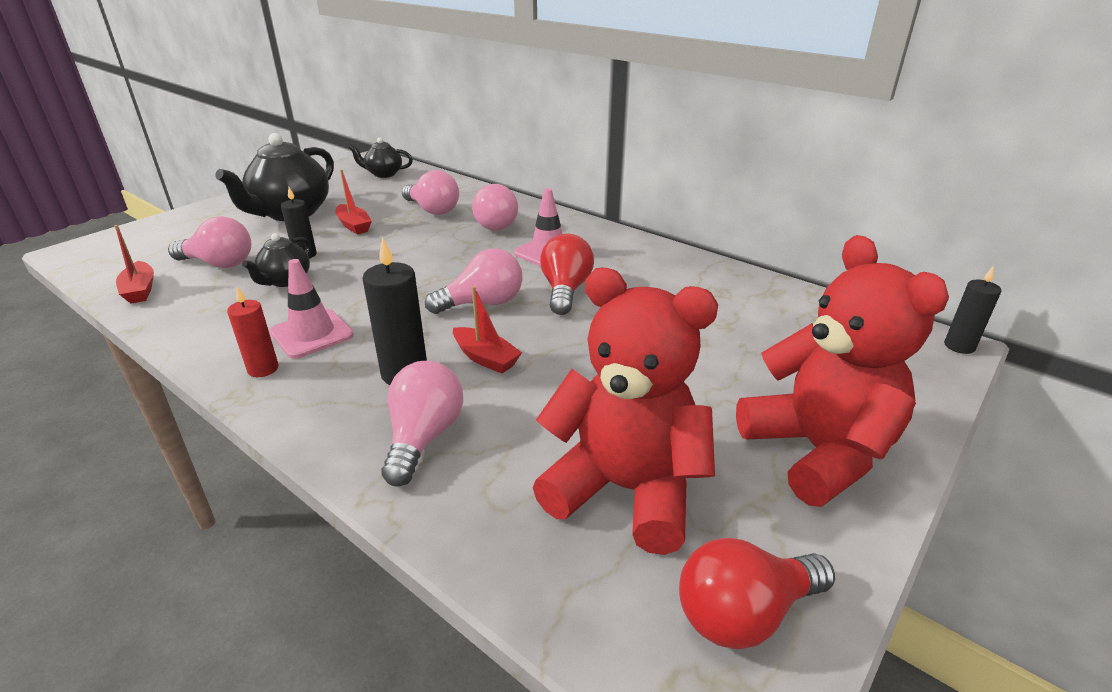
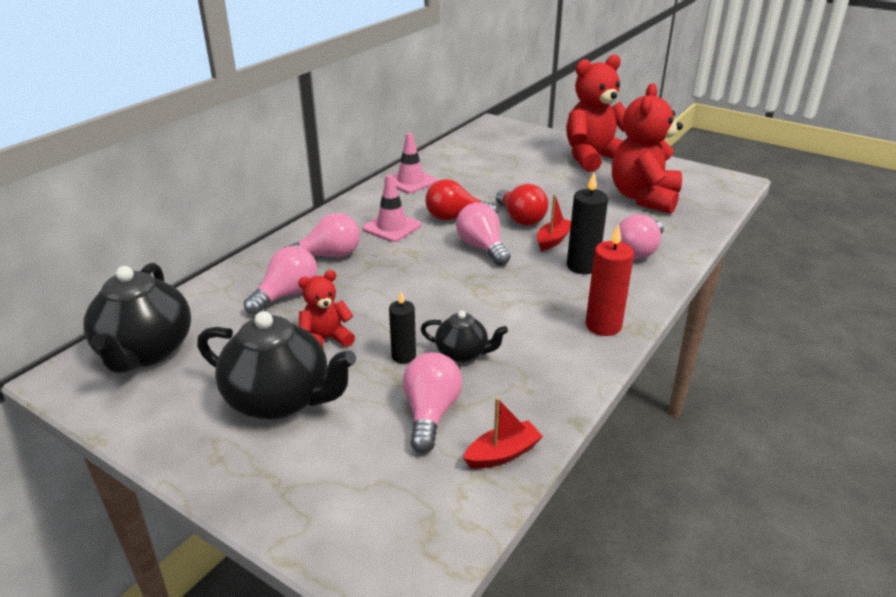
camera: 95 degrees left, 0 degrees up
red candle [227,286,278,377] -> red candle [586,224,634,336], size x1.55
pink traffic cone [270,259,354,359] -> pink traffic cone moved to [385,133,437,193]
red boat [336,169,372,234] -> red teddy bear [298,270,355,347]
black teapot [348,138,413,178] -> black teapot [83,263,191,373], size x1.89
pink light bulb [381,361,463,487] -> pink light bulb turned 60 degrees counterclockwise [619,214,664,259]
red light bulb [679,538,835,649] -> red light bulb moved to [496,184,548,226]
black candle [944,266,1001,354] -> none

